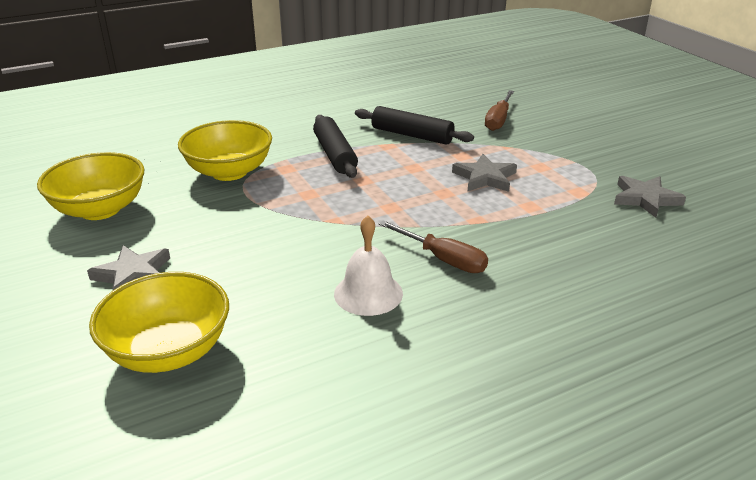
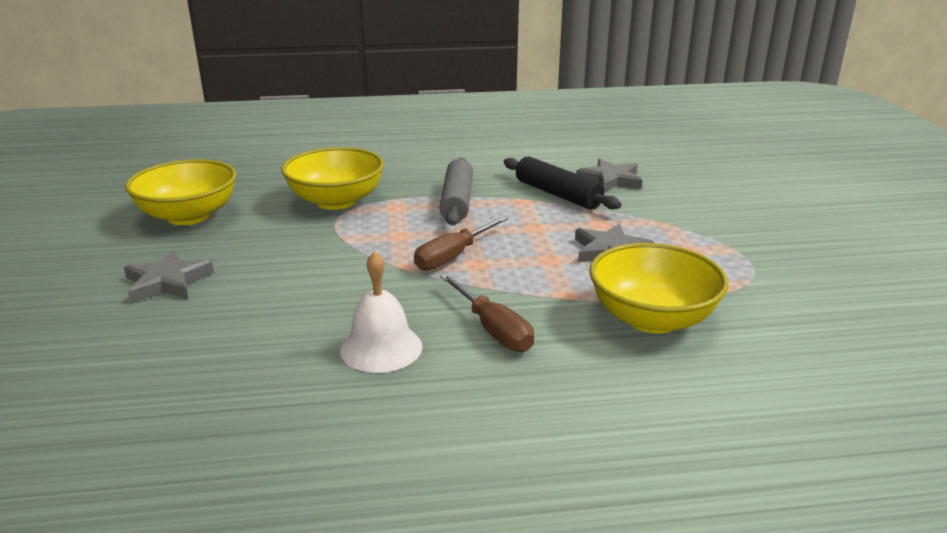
camera: 20 degrees right, 5 degrees down
yellow bowl [89,272,229,373] -> yellow bowl moved to [589,243,729,333]
black rolling pin [313,115,358,178] -> grey rolling pin [439,158,473,226]
brown screwdriver [485,90,514,131] -> brown screwdriver moved to [414,216,508,271]
grey star [614,176,686,218] -> grey star moved to [576,158,642,192]

